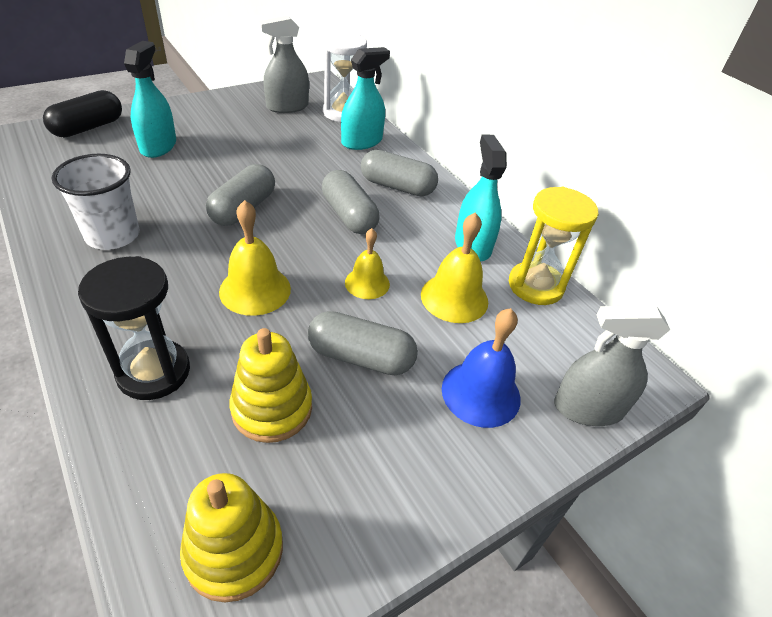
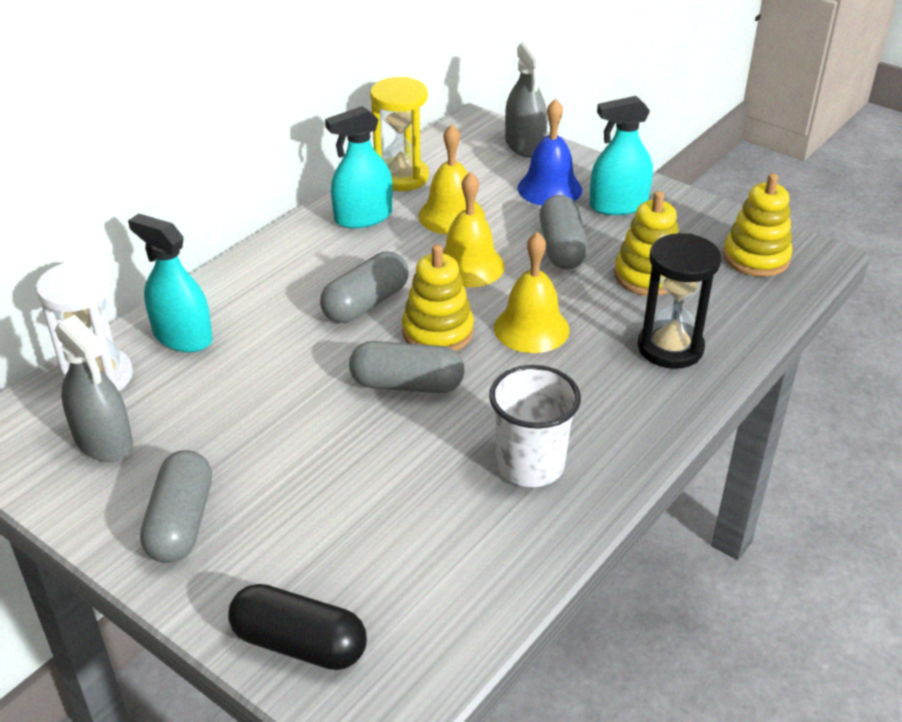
camera: 105 degrees left, 5 degrees down
turquoise spray bottle [124,41,176,158] -> turquoise spray bottle moved to [590,96,653,215]
yellow bell [345,228,390,299] -> yellow bell [443,172,505,287], size x1.50
grey capsule [361,150,438,196] -> grey capsule moved to [140,450,212,563]
none -> yellow stacking toy [402,244,474,351]

